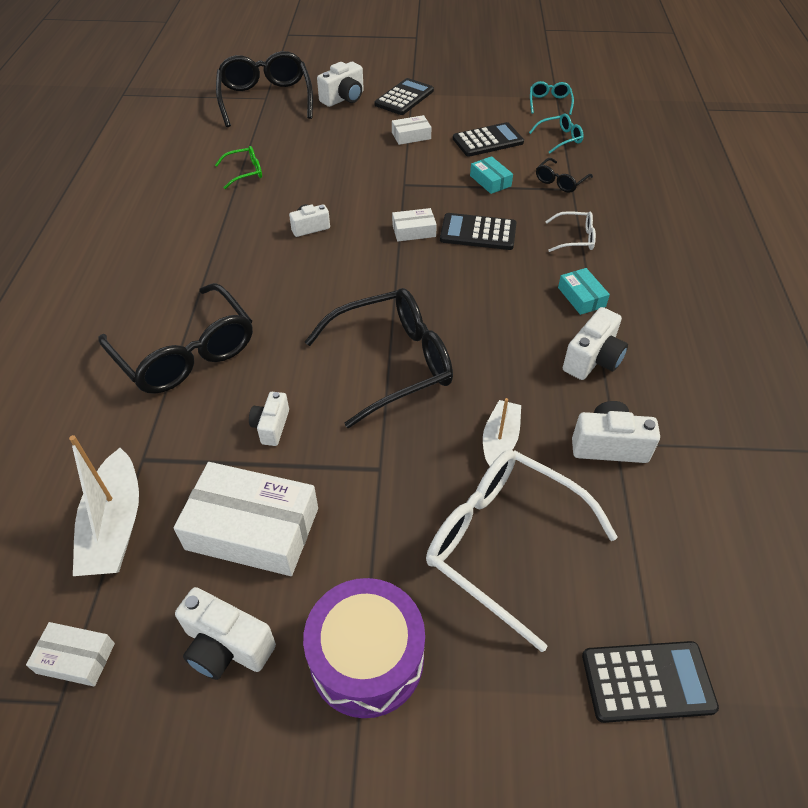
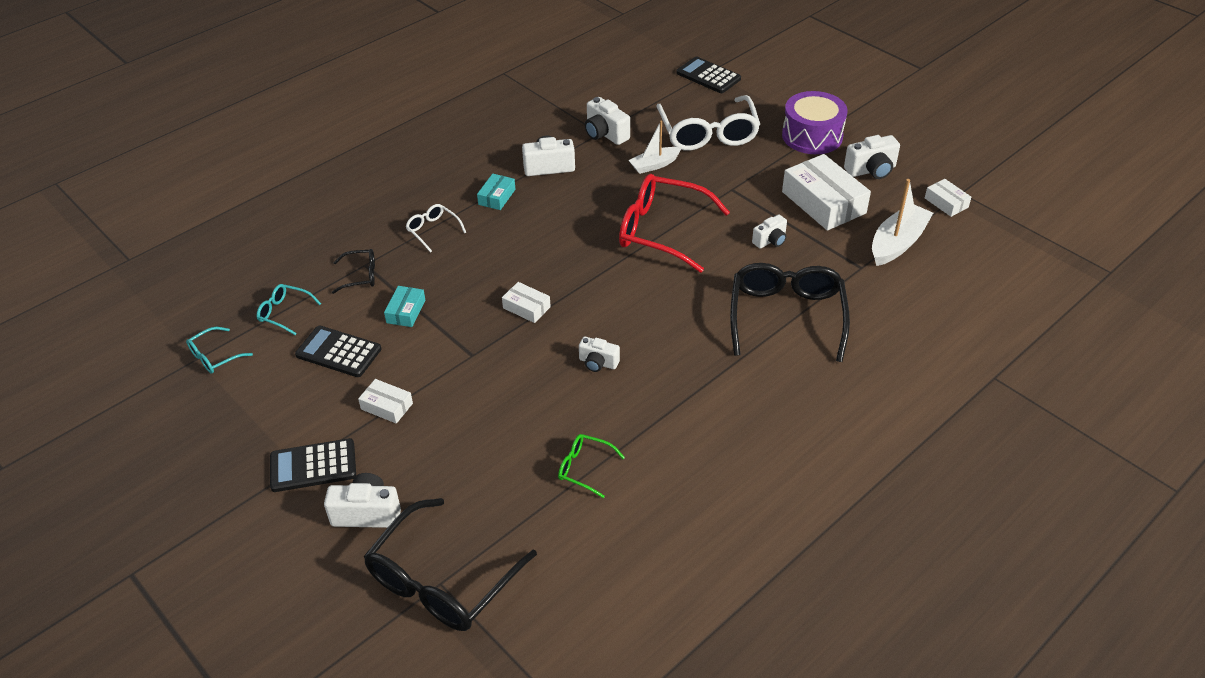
camera: 135 degrees left, 5 degrees down
white camera [175,587,276,680] -> white camera turned 90 degrees clockwise [844,135,900,179]
black glasses [305,288,453,428] -> red glasses [619,174,730,273]
black calculator [440,213,517,250] -> none

